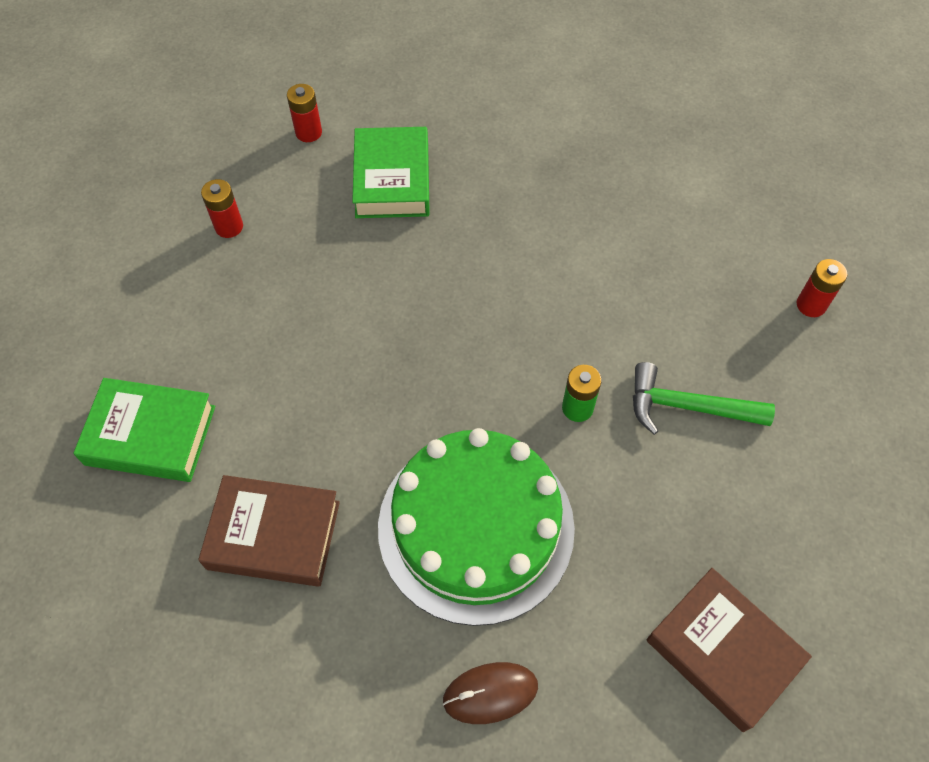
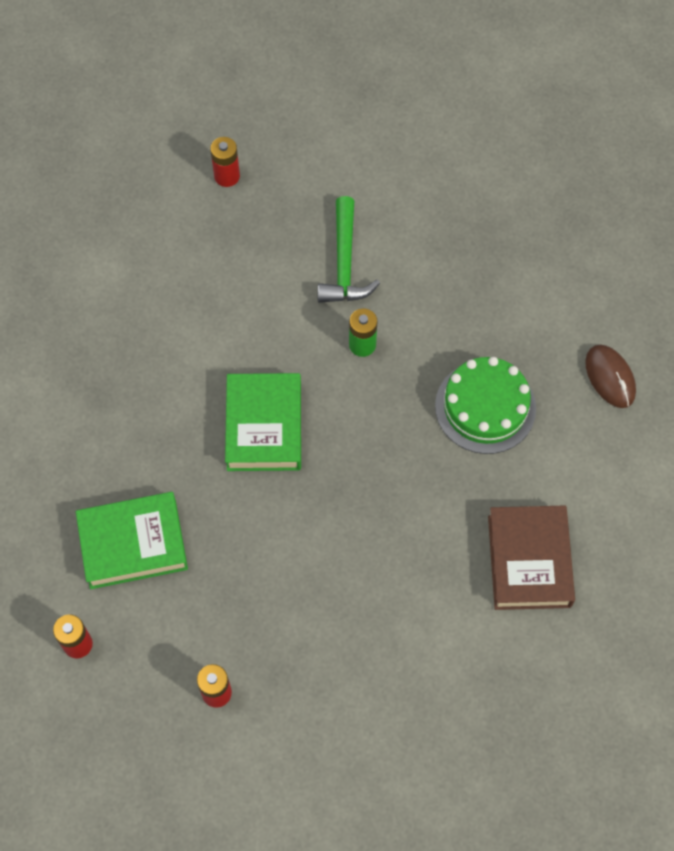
camera: 100 degrees left, 5 degrees up
green book [73,378,215,482] -> green book moved to [225,373,301,471]
green cake [378,428,575,626] -> green cake [435,357,536,454], size x0.63
brown book [647,568,812,732] -> none

